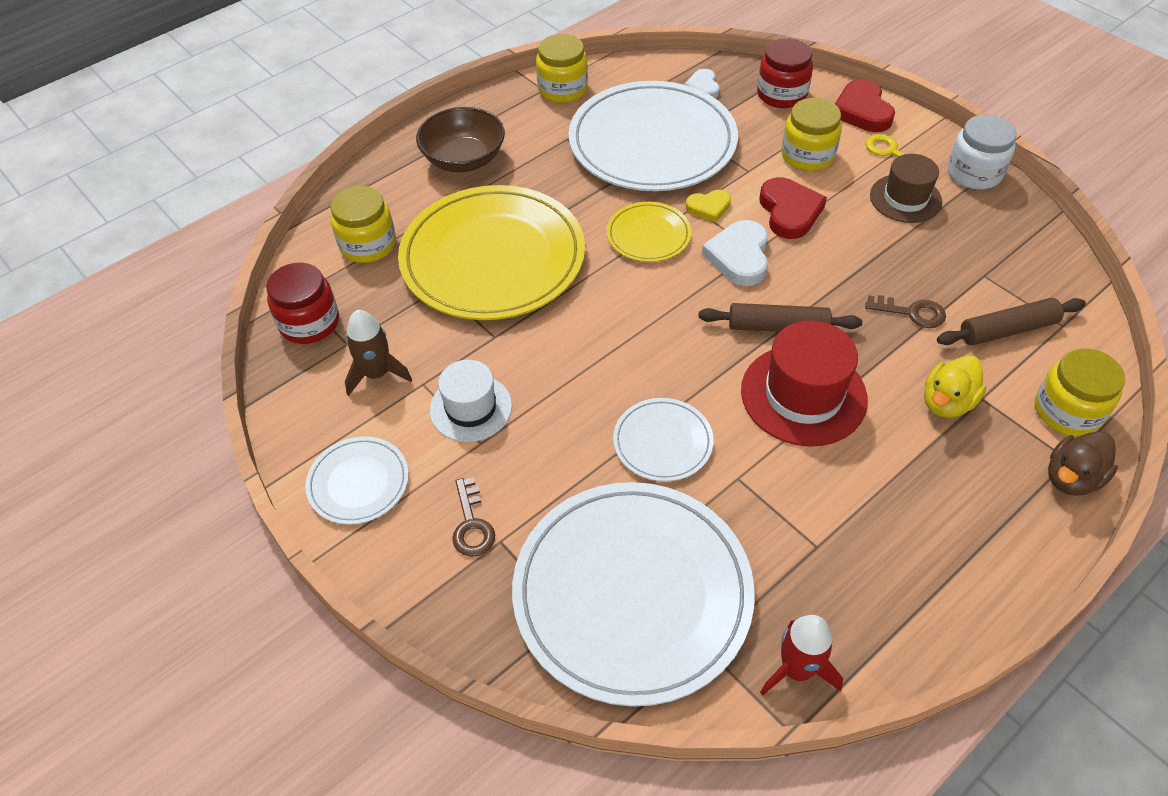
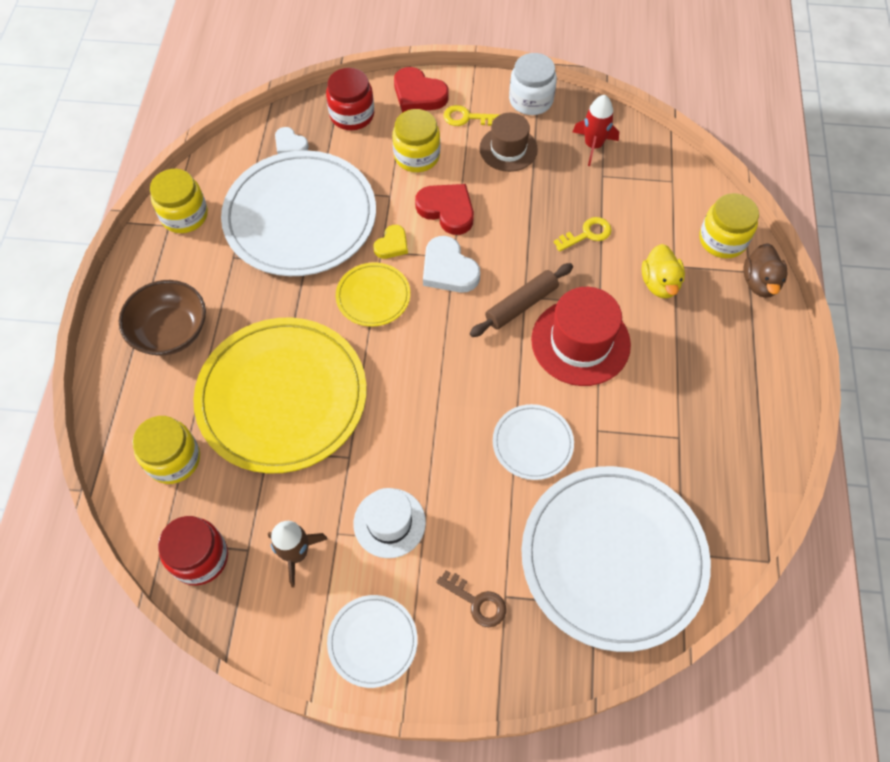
camera: 45 degrees left, 10 degrees up
red rocket [760,615,843,696] -> red rocket moved to [573,95,619,166]
brown key [865,295,946,328] -> yellow key [554,217,612,252]
brown rolling pin [937,298,1086,345] -> none

